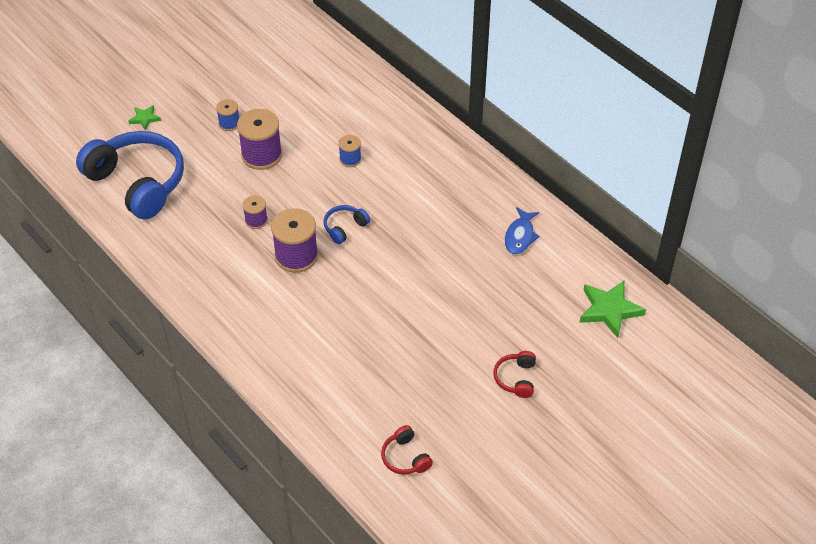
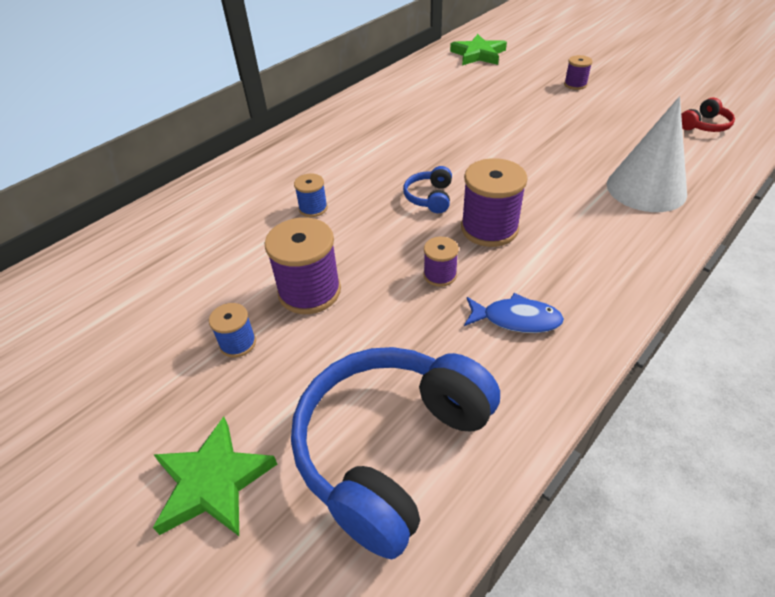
camera: 95 degrees left, 5 degrees down
green star [129,105,161,131] -> green star [153,417,277,536], size x1.87
blue headphones [323,205,370,244] -> blue headphones turned 60 degrees clockwise [403,166,452,213]
red headphones [493,351,536,398] -> purple spool [564,55,593,90]
blue fish [505,207,540,254] -> blue fish moved to [464,293,564,333]
none -> white cone [607,96,687,212]

